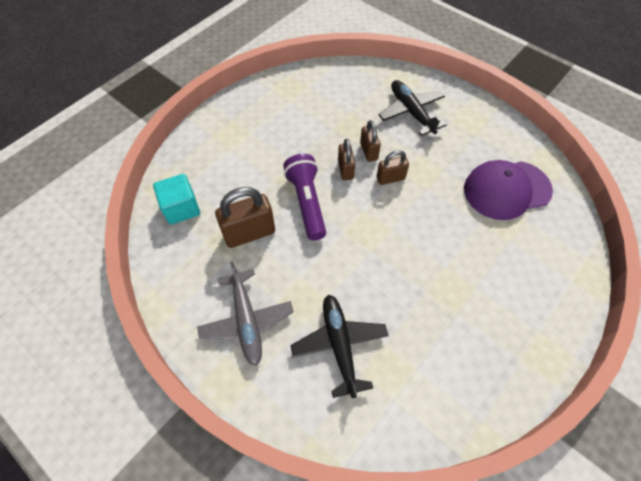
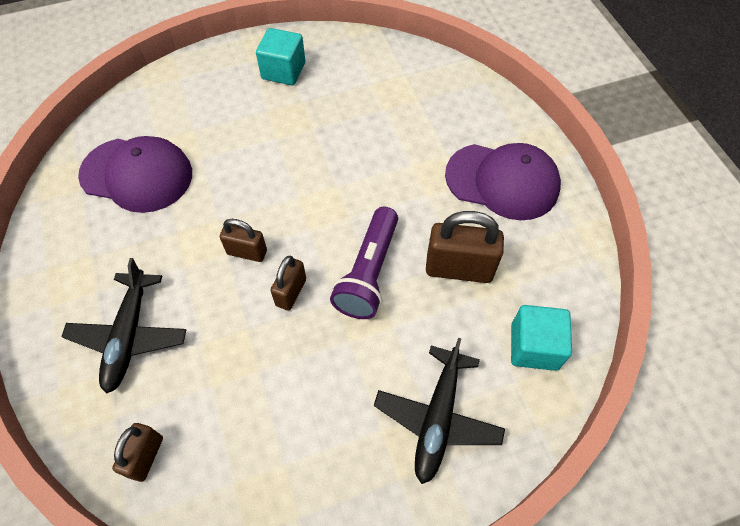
camera: 150 degrees left, 0 degrees up
grey plane [197,262,294,366] -> purple cap [445,143,561,220]
black plane [290,295,389,398] -> black plane moved to [374,338,505,484]
brown padlock [360,120,381,162] -> brown padlock moved to [112,423,163,482]
none -> turquoise cube [256,28,305,85]

